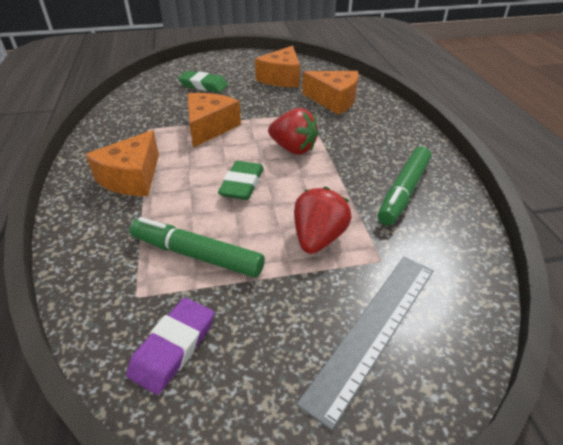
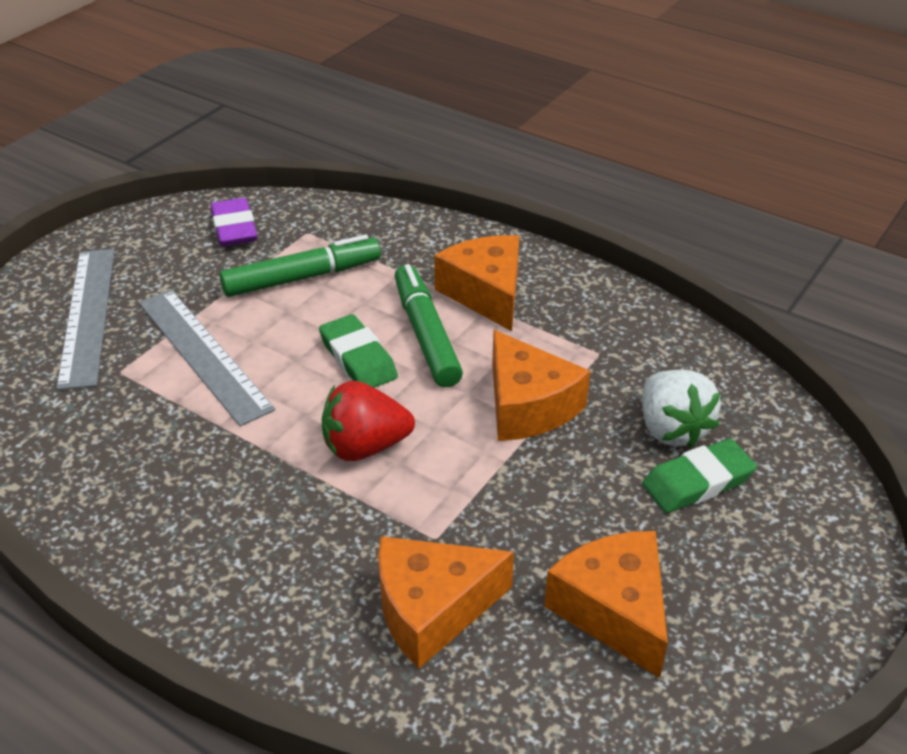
camera: 135 degrees right, 0 degrees up
red strawberry [294,187,352,254] -> grey ruler [139,290,275,426]
green marker [378,146,431,225] -> green marker moved to [394,264,463,387]
none -> white strawberry [642,370,721,448]

